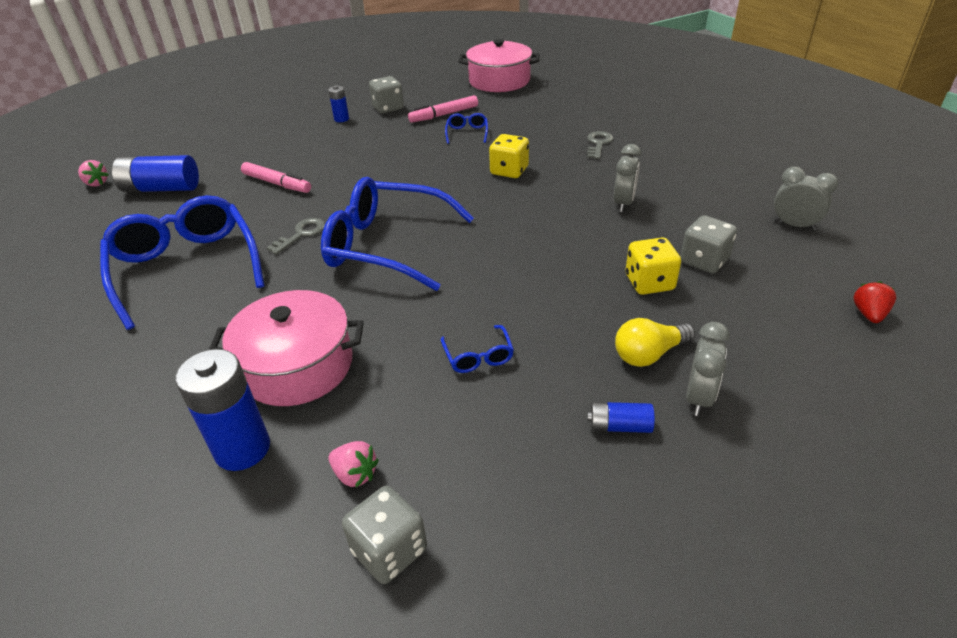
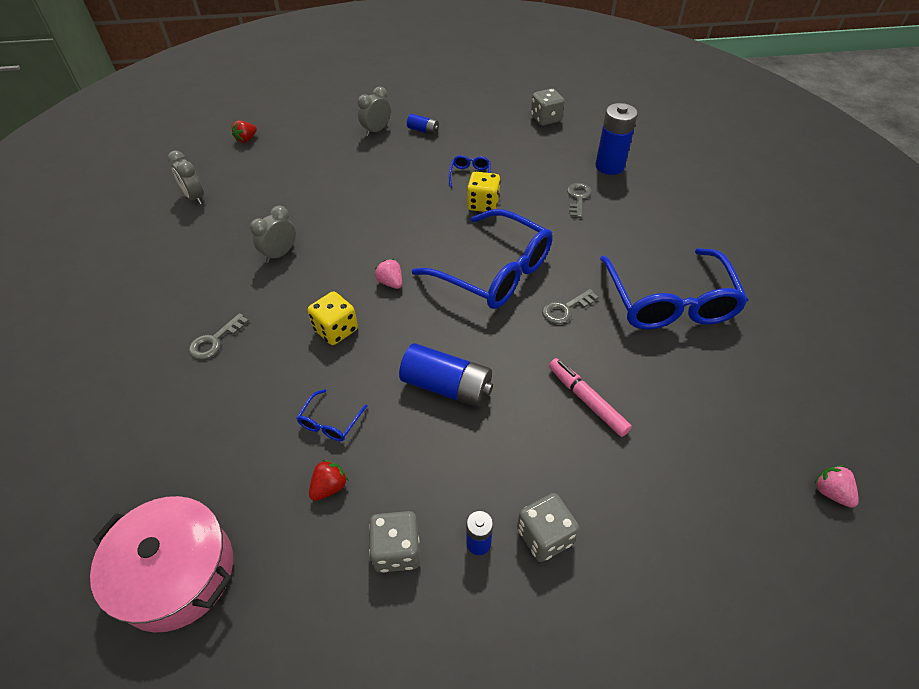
camera: 160 degrees left, 10 degrees up
blue battery [112,155,199,192] -> blue battery moved to [399,343,493,408]
pink pot [209,290,364,406] -> grey key [567,183,592,218]
pink strawberry [328,441,379,488] -> pink strawberry moved to [375,259,402,289]
pink marker [408,95,478,123] -> red strawberry [309,460,348,501]
yellow light bulb [615,318,695,367] -> none
yellow dice [626,237,681,295] -> yellow dice moved to [467,172,501,212]
grey dice [680,215,737,273] -> grey dice moved to [517,493,579,562]

